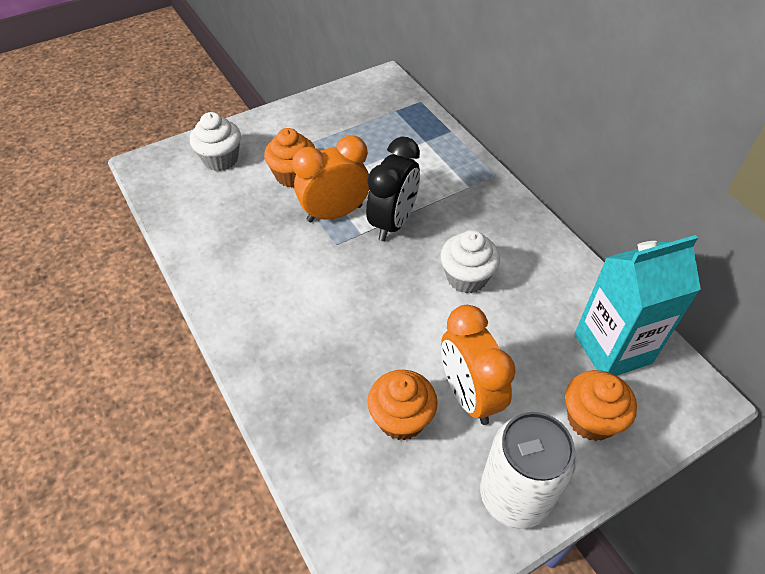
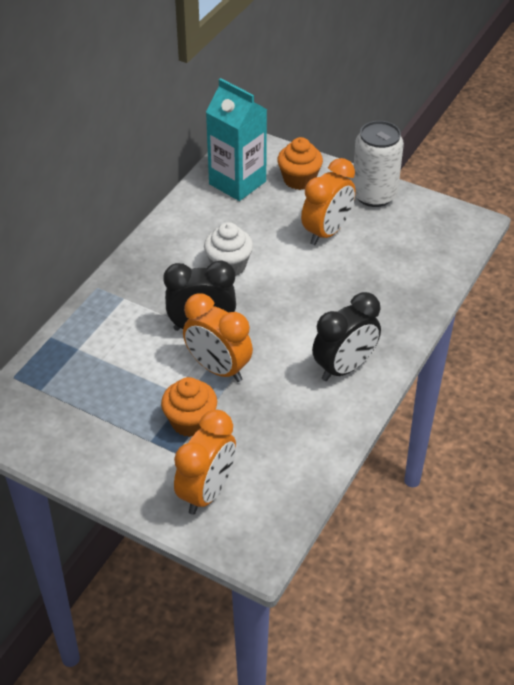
camera: 120 degrees left, 5 degrees down
white cupcake [190,112,241,171] -> orange clock [174,410,236,515]
orange cupcake [367,370,438,441] -> none
none -> black clock [312,292,381,381]

